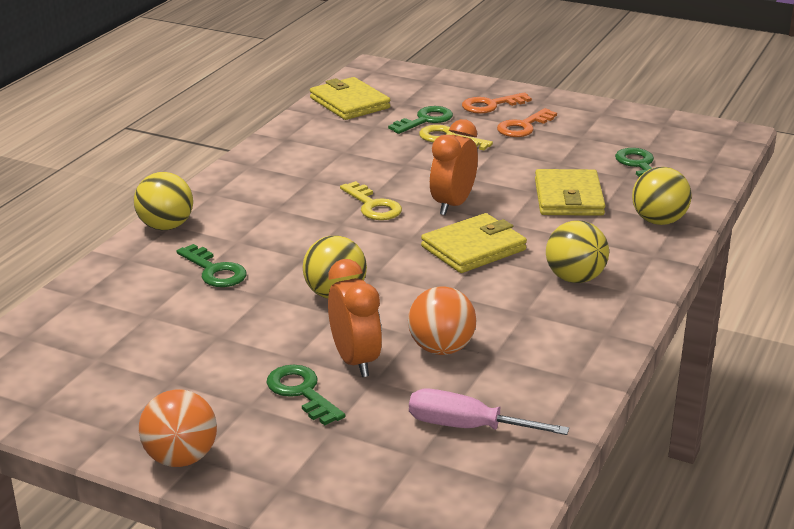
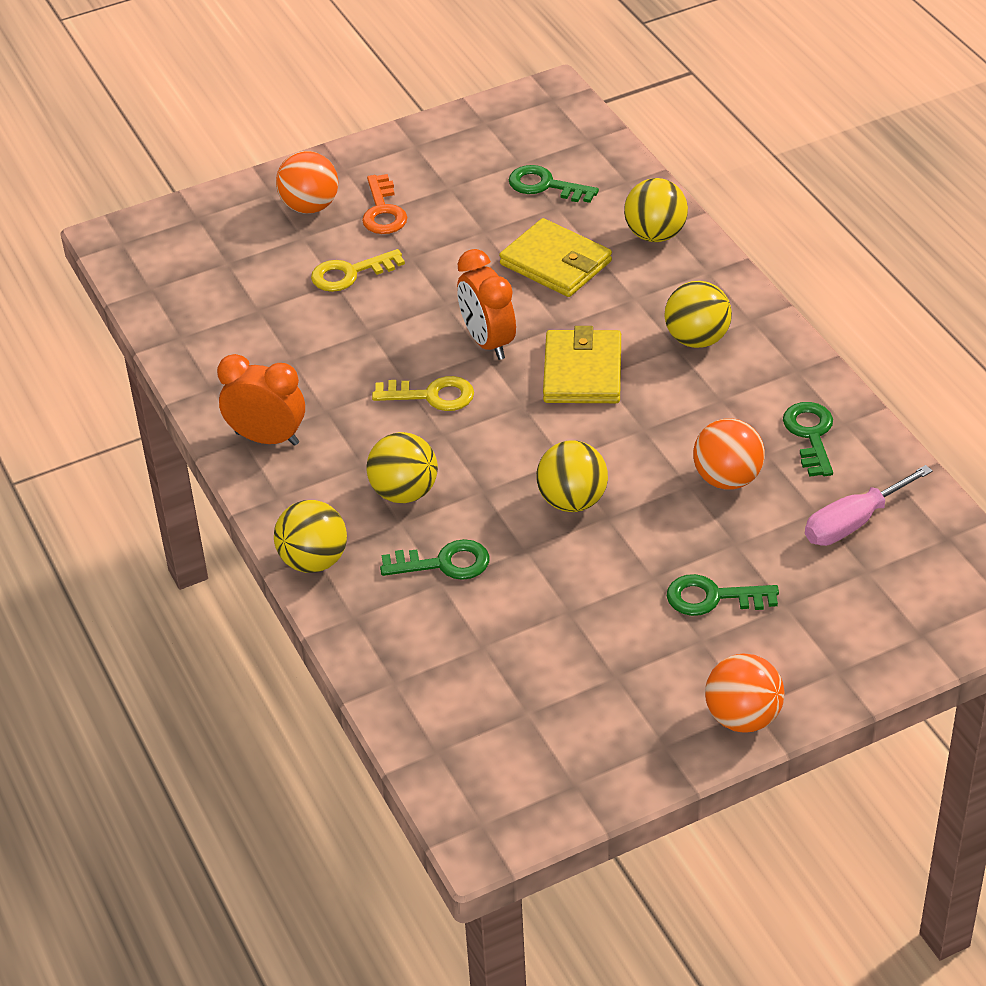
camera: 50 degrees left, 15 degrees up
yellow wallet [310,77,390,120] -> none
orange clock [328,259,382,377] -> orange clock moved to [217,354,305,446]
green key [388,106,453,134] -> green key moved to [783,402,833,477]
orange key [462,92,532,114] -> orange ball [276,151,338,214]
none -> yellow ball [367,432,438,503]

